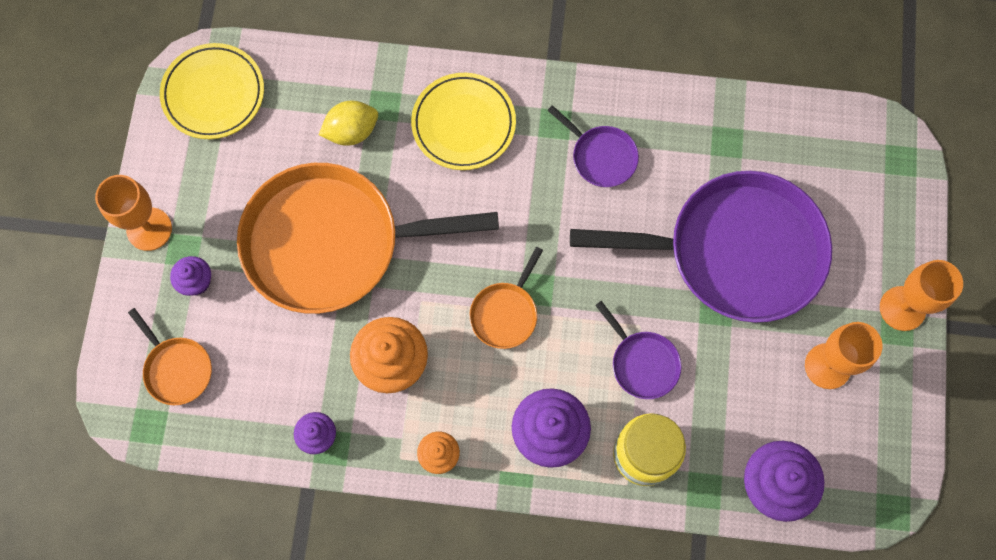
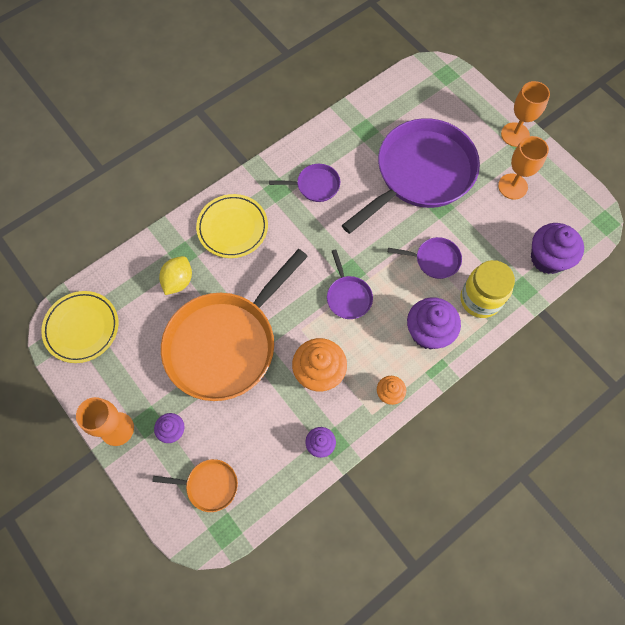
camera: 45 degrees left, 5 degrees down
orange pan [469,247,543,349] -> purple pan [327,249,373,319]

